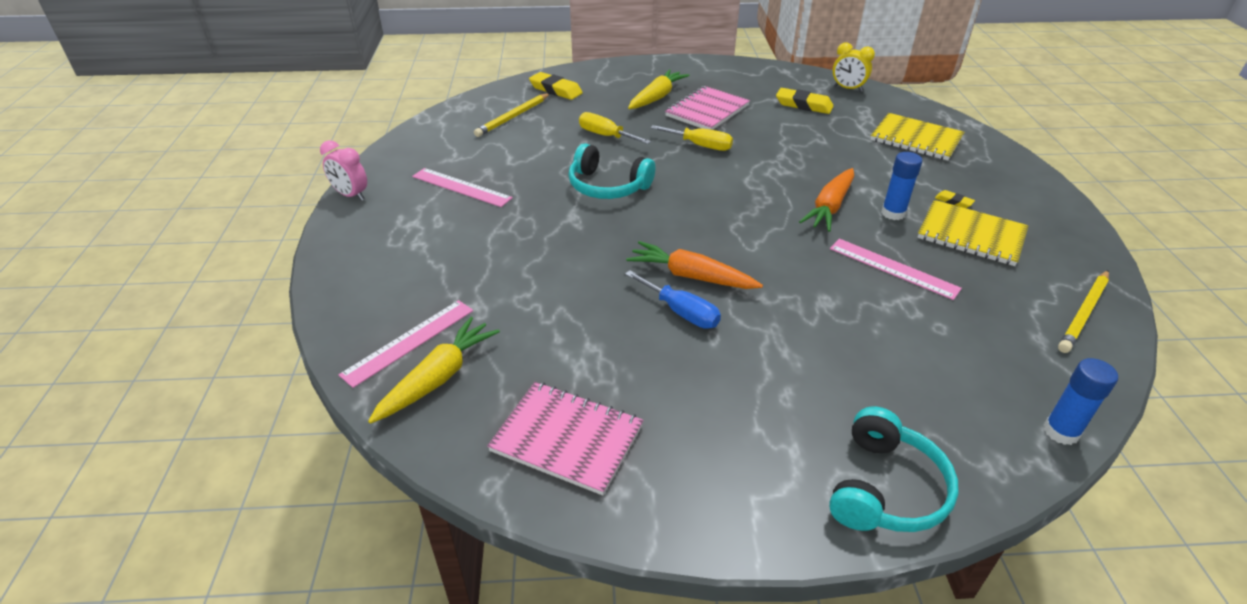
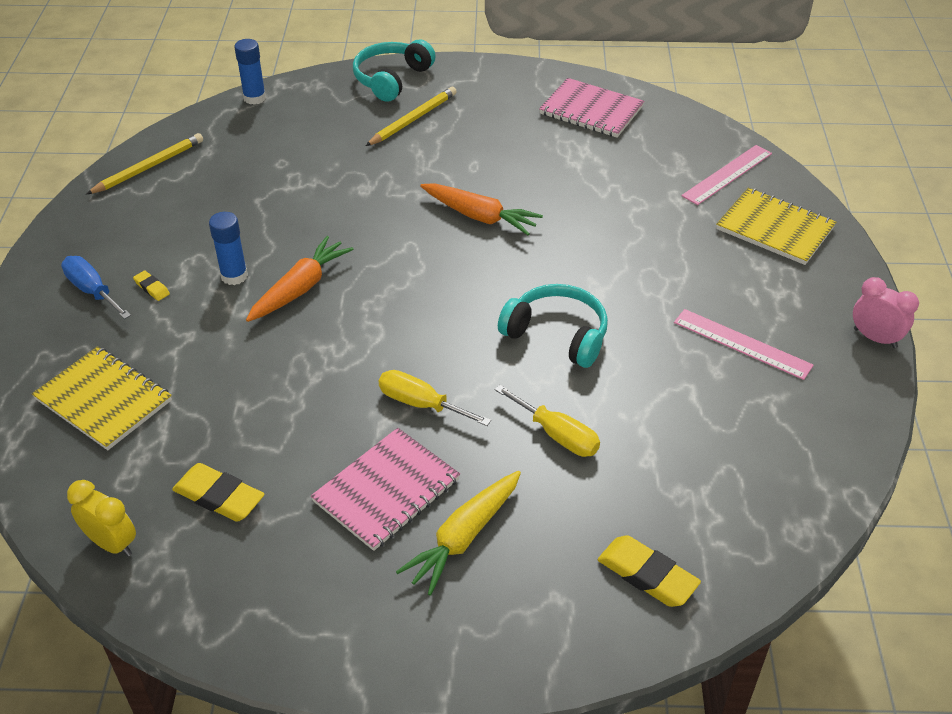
camera: 175 degrees left, 5 degrees up
yellow carrot [368,317,500,424] -> none
yellow pencil [474,93,550,137] -> yellow pencil moved to [366,87,457,146]
blue screwdriver [625,270,721,329] -> blue screwdriver moved to [61,256,131,319]
pink ruler [830,239,962,300] -> none
yellow notebook [917,200,1028,266] -> yellow notebook moved to [716,188,836,265]

